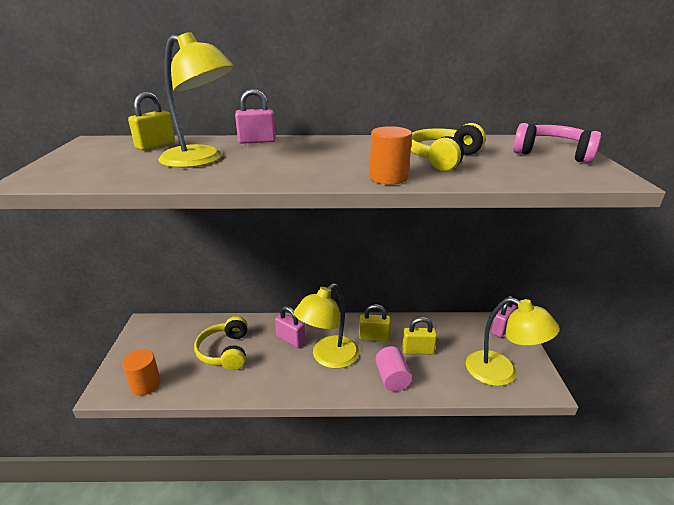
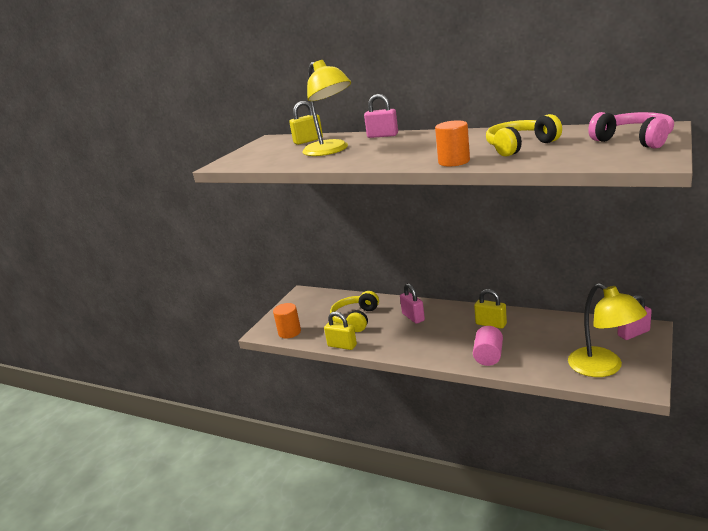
camera: 30 degrees right, 5 degrees down
yellow lamp [294,283,359,369] -> none
yellow padlock [402,317,437,354] -> yellow padlock moved to [324,311,357,350]

